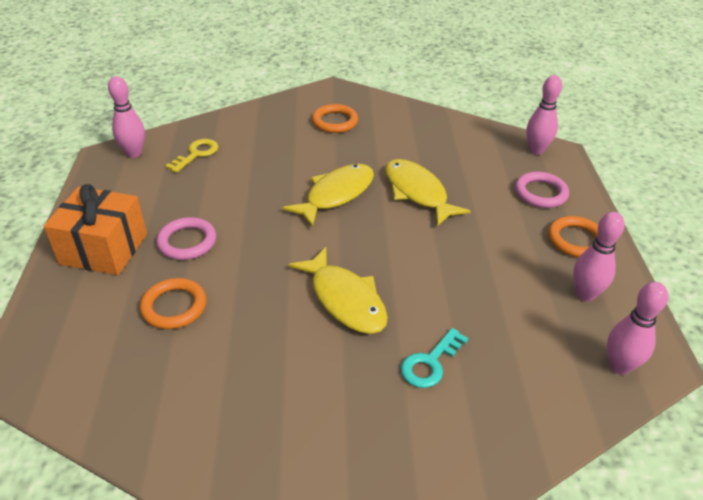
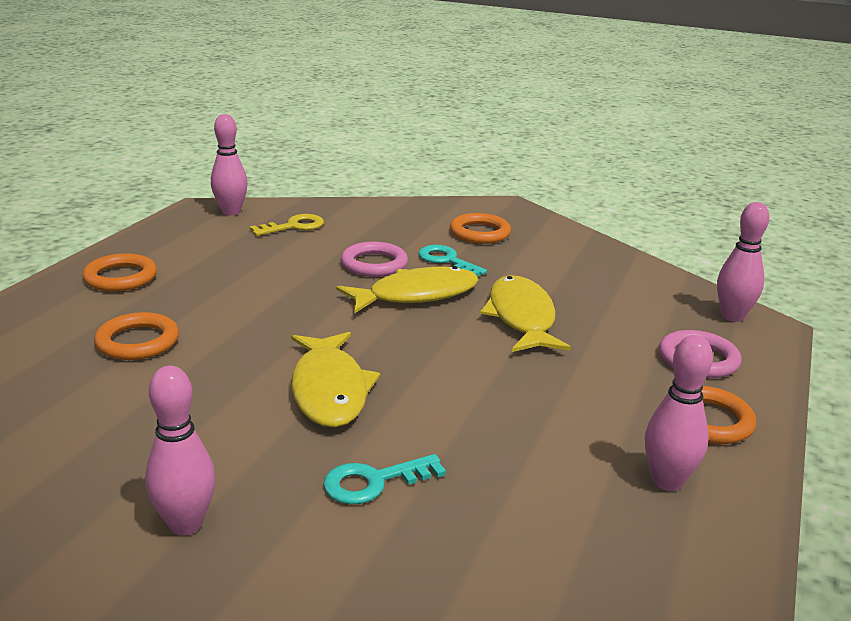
camera: 25 degrees right, 15 degrees down
orange gift [44,184,147,275] -> orange ring [82,253,157,292]
pink ring [156,217,216,260] -> pink ring moved to [341,242,408,277]
pink bowling pin [607,282,668,375] -> pink bowling pin moved to [145,366,215,535]
none -> turquoise key [418,245,487,276]

